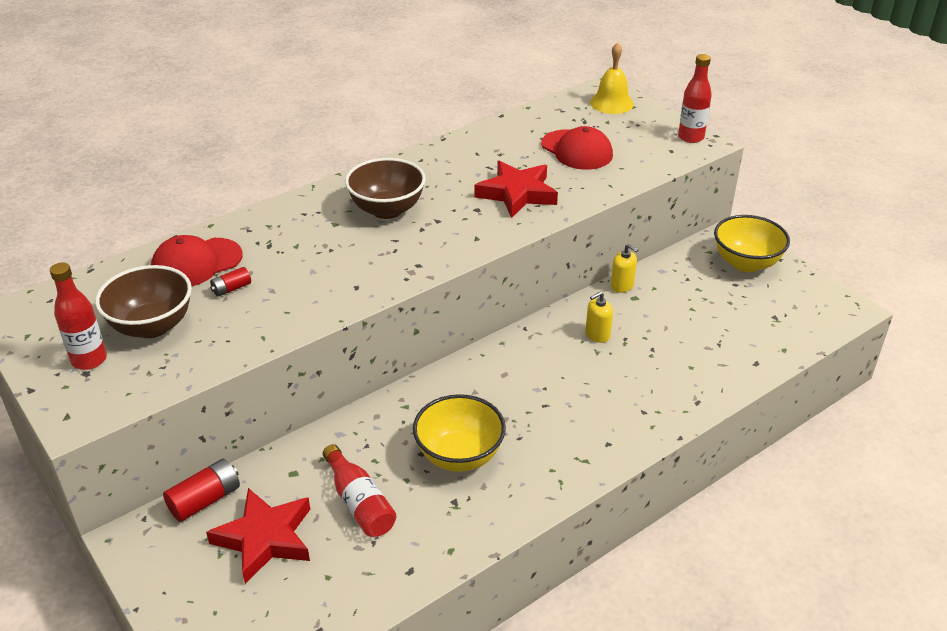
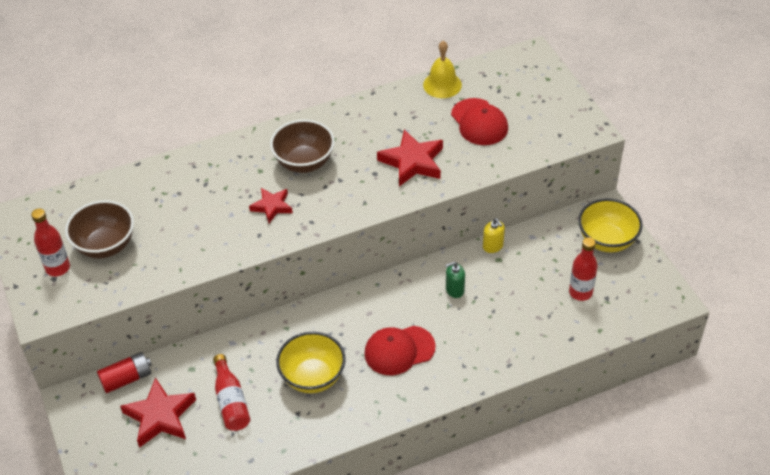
camera: 15 degrees right, 10 degrees up
red cap [151,235,242,286] -> red cap moved to [364,326,435,375]
red battery [210,267,251,297] -> none
yellow soap dispenser [586,292,613,343] -> green soap dispenser [445,262,465,298]
yellow bell [590,42,634,114] -> yellow bell moved to [423,41,462,98]
red bottle [678,54,712,143] -> red bottle moved to [569,237,598,301]
none -> red star [249,188,293,223]

